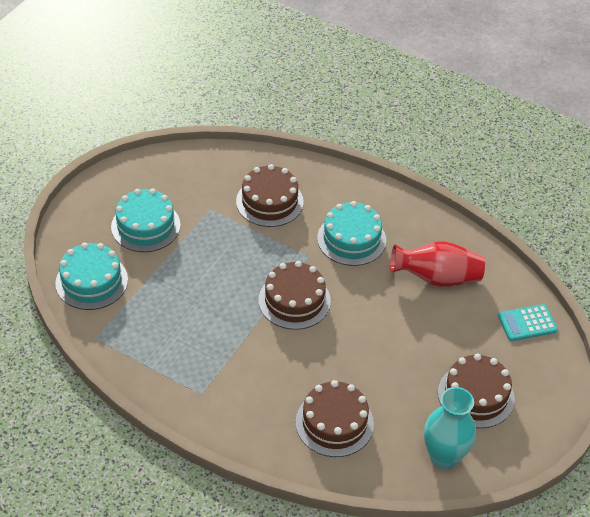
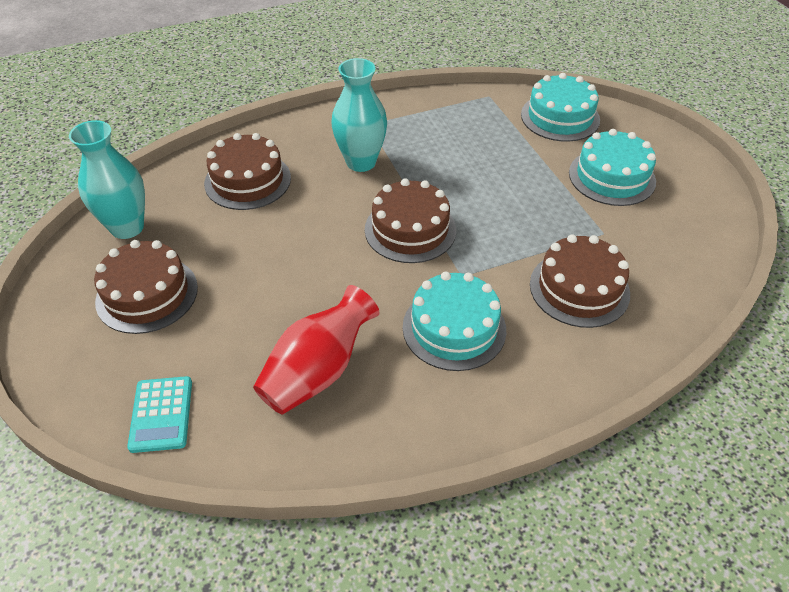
camera: 130 degrees right, 0 degrees up
turquoise calculator [498,304,558,341] -> turquoise calculator turned 150 degrees clockwise [127,376,192,453]
none -> turquoise vase [331,58,387,172]

